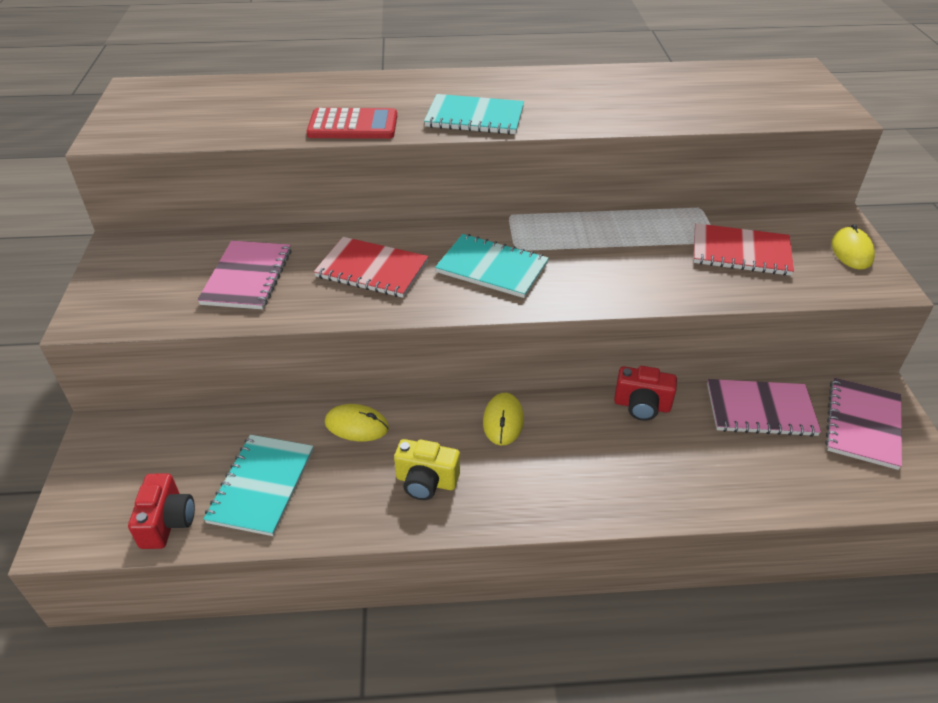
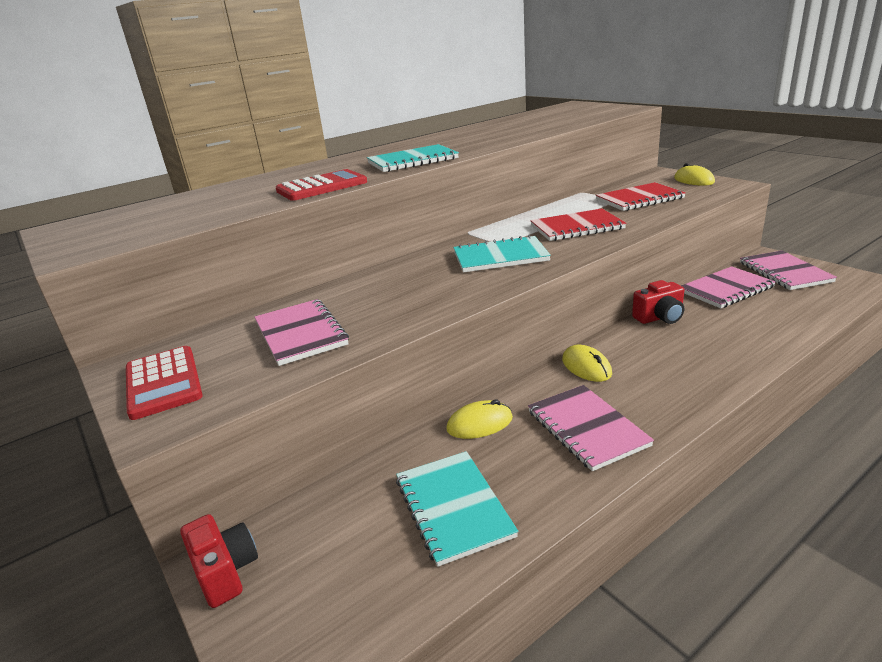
camera: 30 degrees left, 15 degrees down
red camera [128,473,195,549] -> red camera moved to [180,514,258,608]
red notebook [314,237,429,298] -> red notebook moved to [530,208,626,241]
yellow camera [394,439,460,500] -> pink notebook [528,385,654,471]
none -> red calculator [126,346,203,420]

